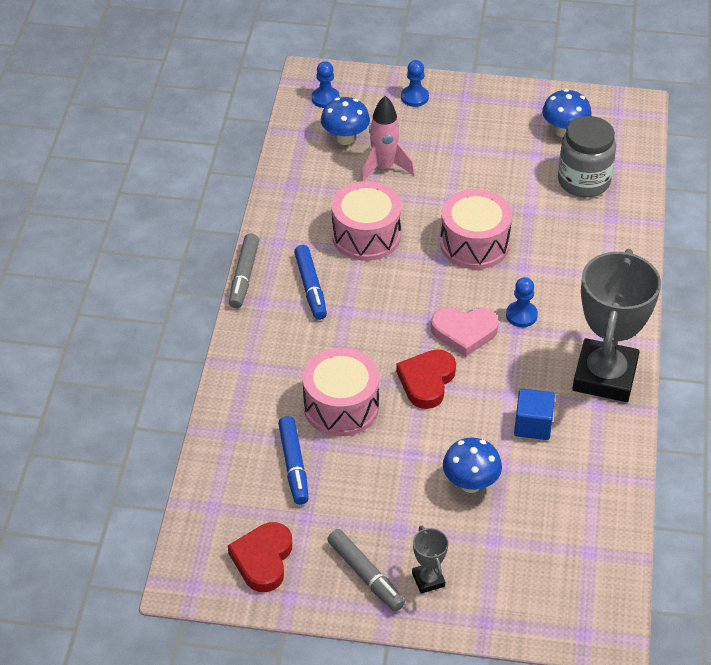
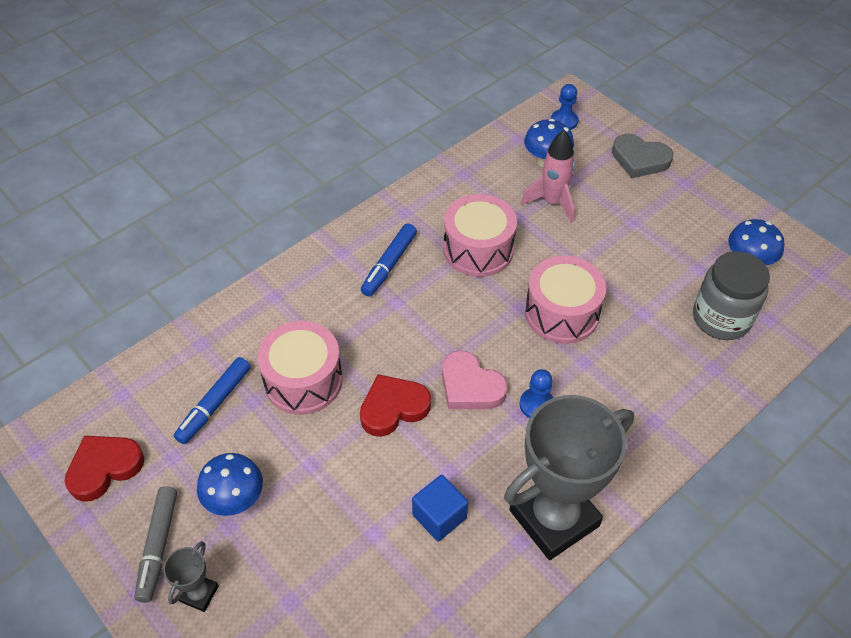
camera: 40 degrees right, 5 degrees up
grey marker [229,234,259,309] -> none
blue pawn [401,60,429,107] -> grey heart [612,134,673,178]
blue mushroom [443,438,502,493] -> blue mushroom moved to [197,453,263,516]

